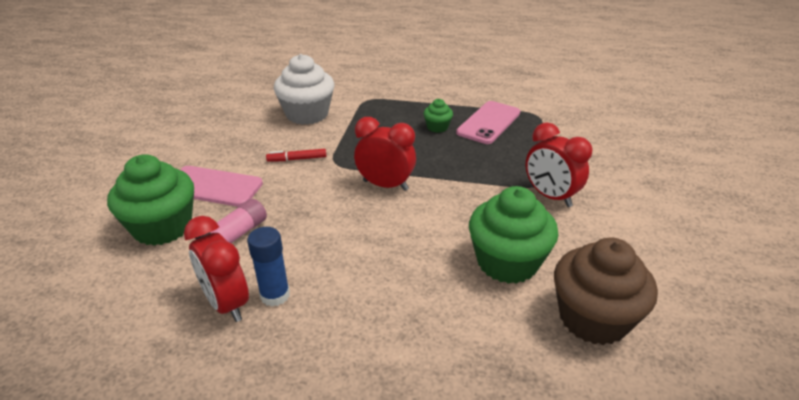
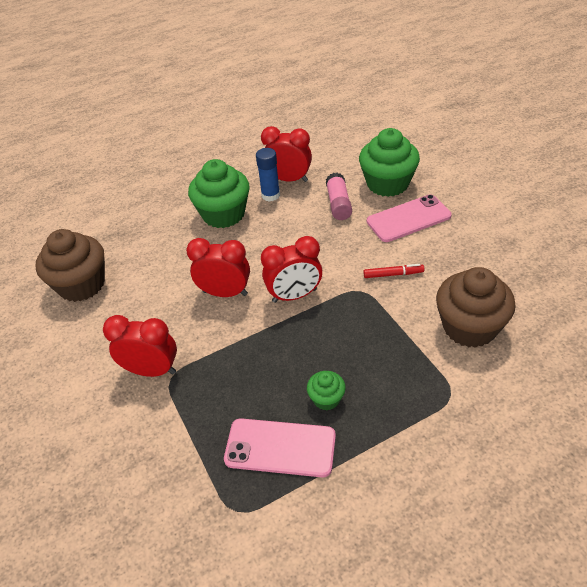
camera: 145 degrees right, 10 degrees up
red marker [266,149,326,162] -> red marker turned 45 degrees clockwise [364,264,425,278]
white cupcake [274,54,334,125] -> brown cupcake [436,267,516,348]
pink phone [456,101,520,144] -> pink phone turned 75 degrees counterclockwise [224,418,336,477]
green cupcake [469,186,558,284] -> green cupcake moved to [188,159,250,228]
none -> red clock [186,238,250,297]

